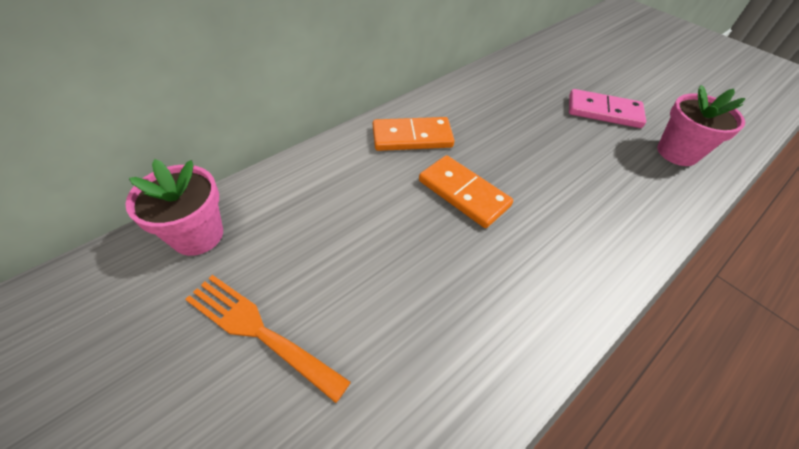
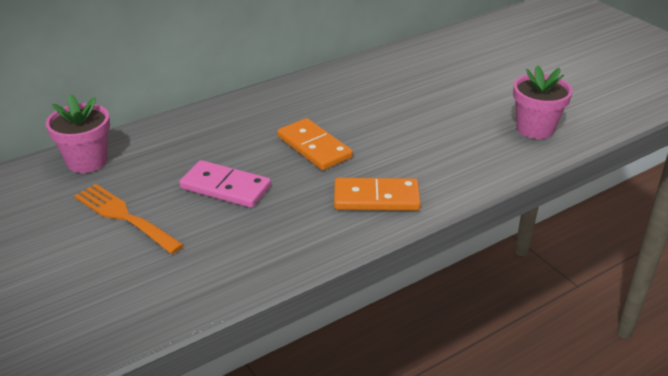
camera: 10 degrees right, 15 degrees down
orange domino [373,117,454,151] -> orange domino moved to [334,178,421,211]
pink domino [569,89,646,128] -> pink domino moved to [179,160,271,208]

